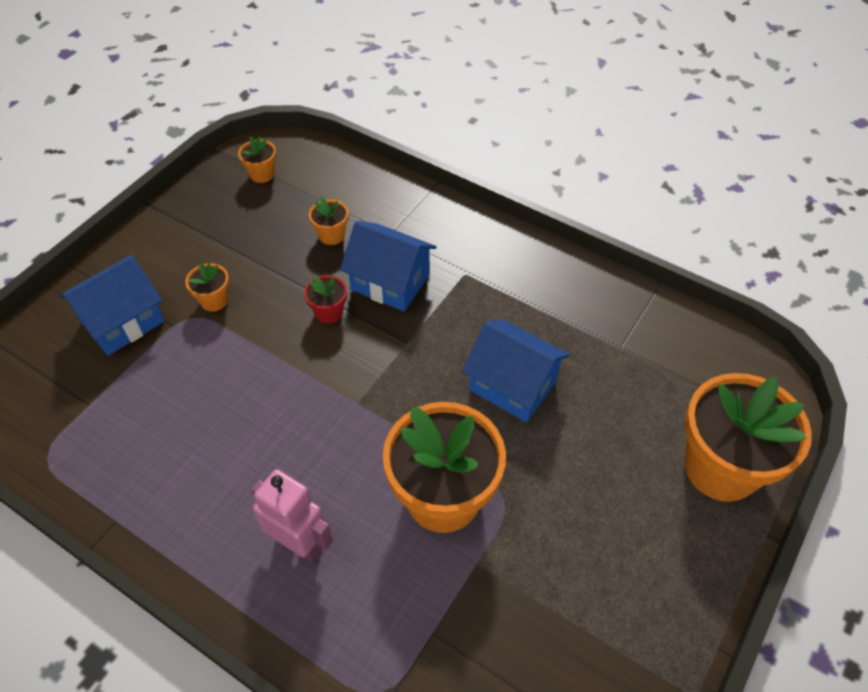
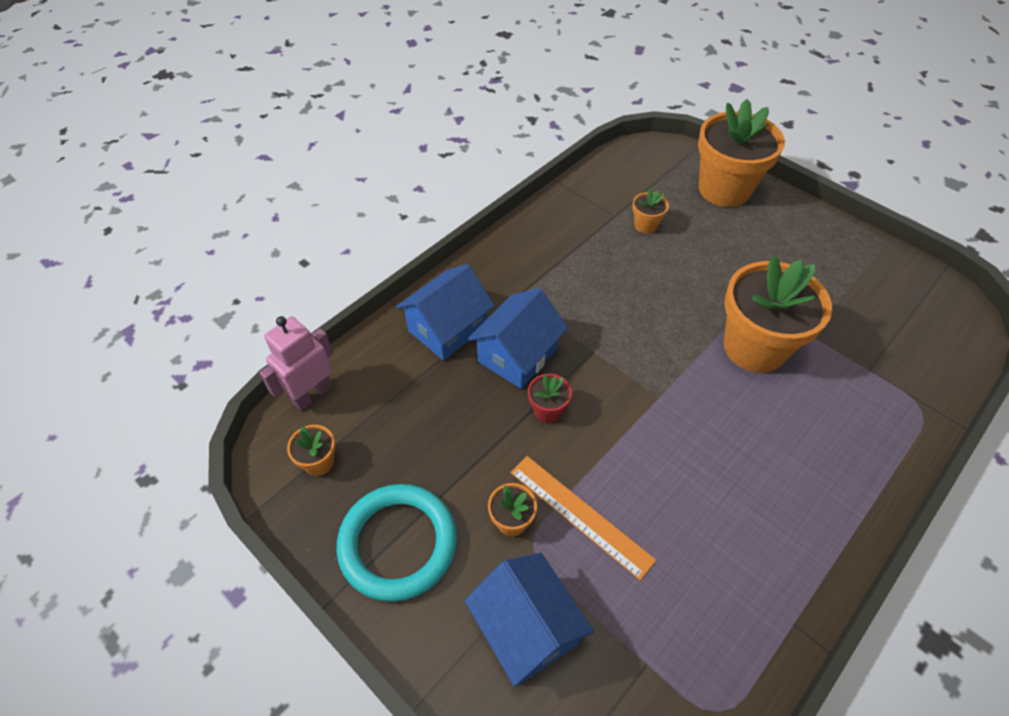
camera: 80 degrees left, 0 degrees up
pink robot [251,469,333,562] -> pink robot moved to [259,316,333,410]
orange flower pot [309,197,348,245] -> orange flower pot moved to [632,189,669,234]
blue house [462,320,570,422] -> blue house moved to [396,264,494,361]
none -> turquoise ring [337,484,457,602]
none -> orange ruler [511,456,656,580]

